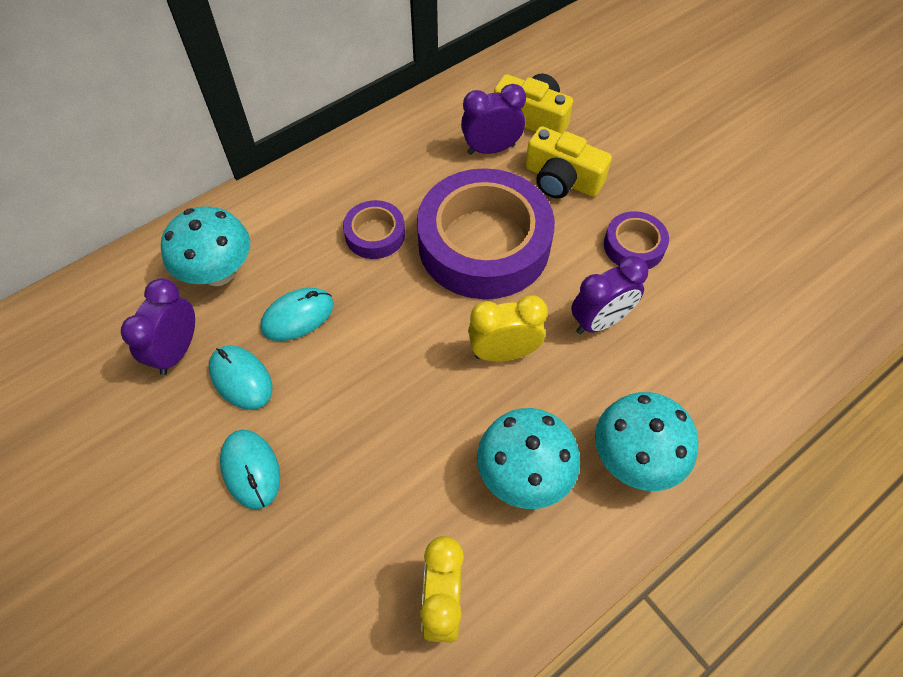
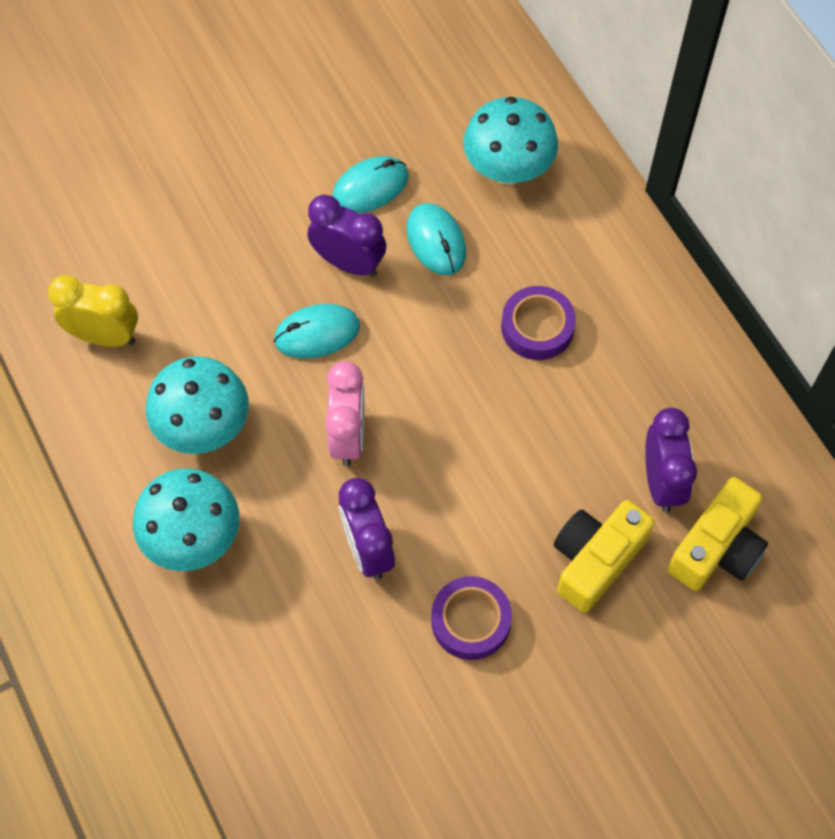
camera: 100 degrees right, 5 degrees up
purple clock [121,278,195,375] -> purple clock moved to [307,194,387,277]
turquoise mouse [220,430,280,510] -> turquoise mouse moved to [273,304,360,358]
purple tape [417,168,555,299] -> none
yellow clock [468,295,548,362] -> pink clock [325,361,365,466]

